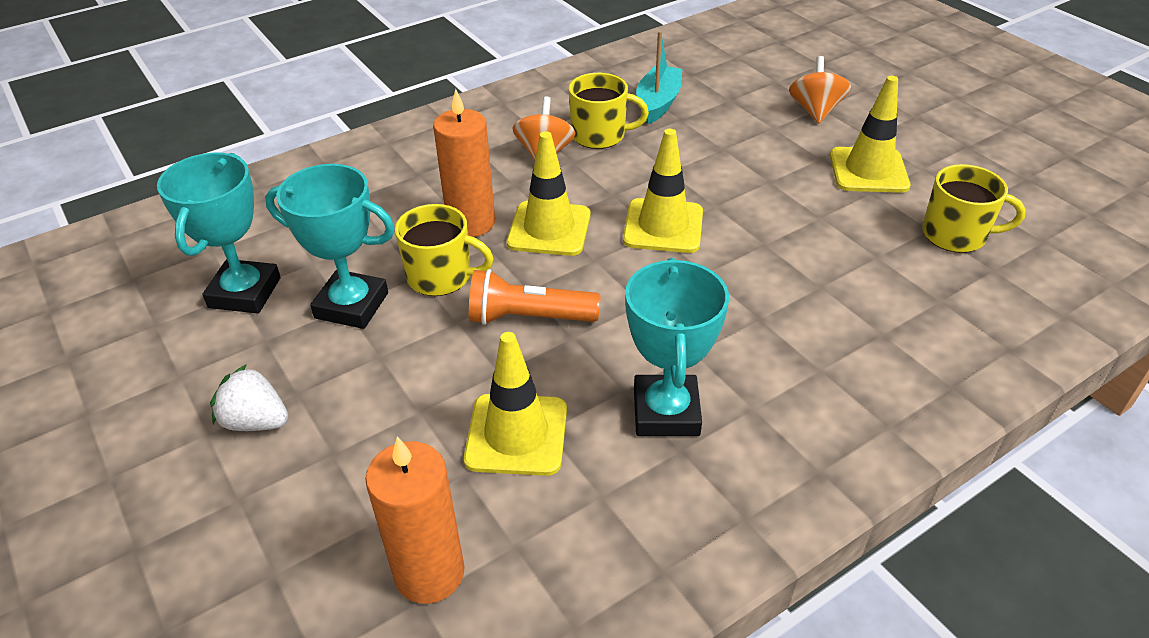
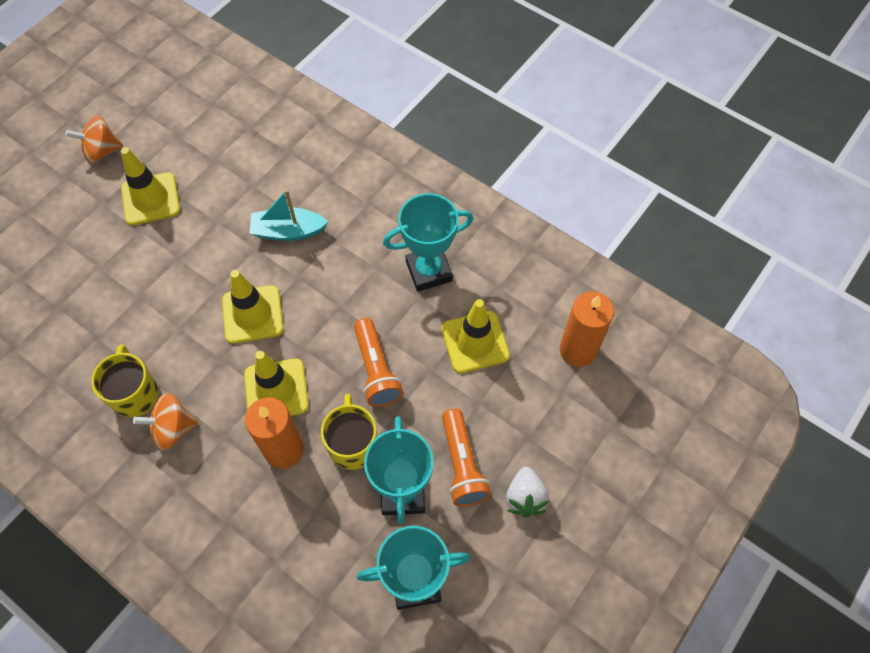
camera: 110 degrees left, 20 degrees up
turquoise boat [636,31,682,124] -> turquoise boat moved to [250,189,328,241]
orange spinning top [789,56,851,123] -> orange spinning top moved to [66,115,123,163]
yellow mug [922,164,1026,253] -> none
none -> orange flashlight [442,408,491,507]

